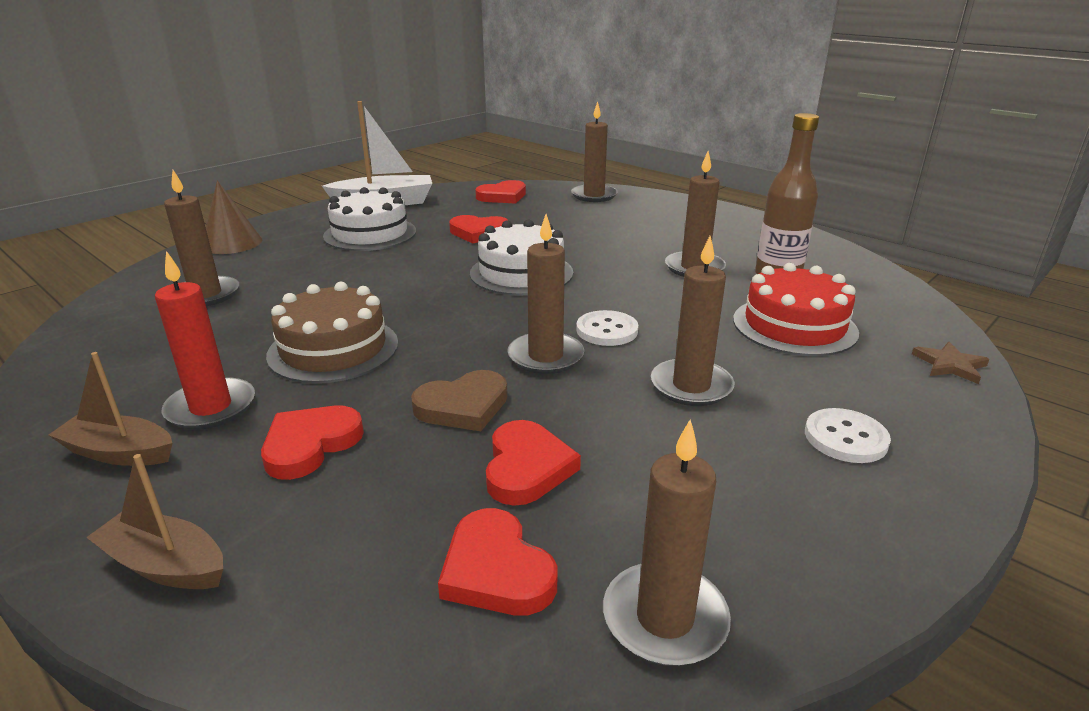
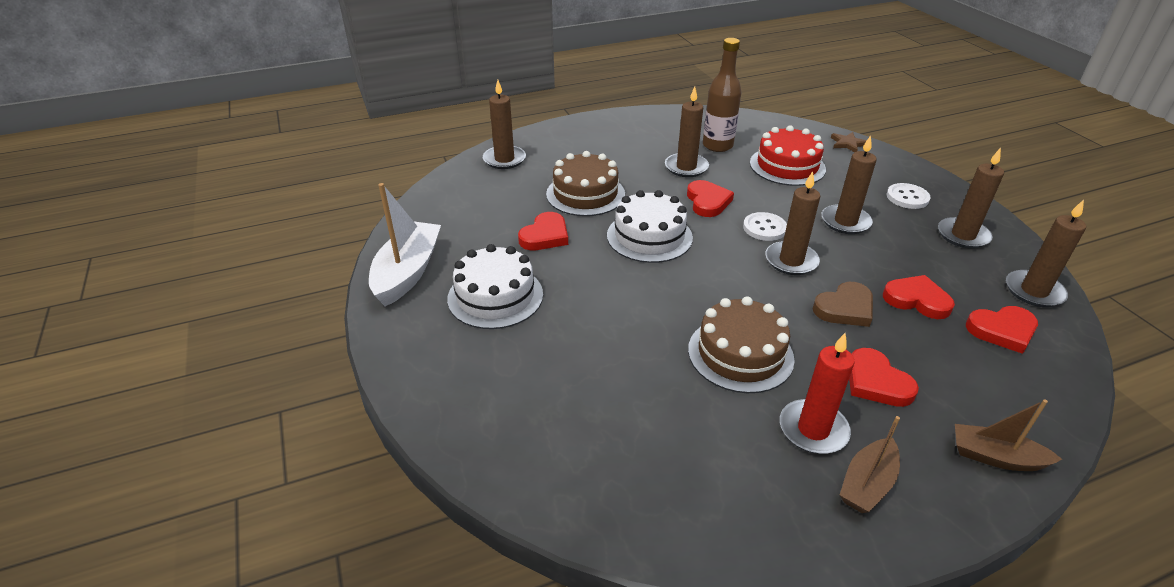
camera: 65 degrees left, 10 degrees up
brown boat [86,454,223,589] -> brown boat turned 60 degrees clockwise [955,399,1062,471]
brown candle [164,170,239,306] -> brown candle moved to [938,148,1004,249]
brown cone [206,180,262,254] -> none
brown heart [411,370,508,431] -> brown heart turned 60 degrees clockwise [813,282,873,327]
red heart [475,180,526,204] -> red heart moved to [687,180,734,217]
none -> brown cake [546,151,625,216]

